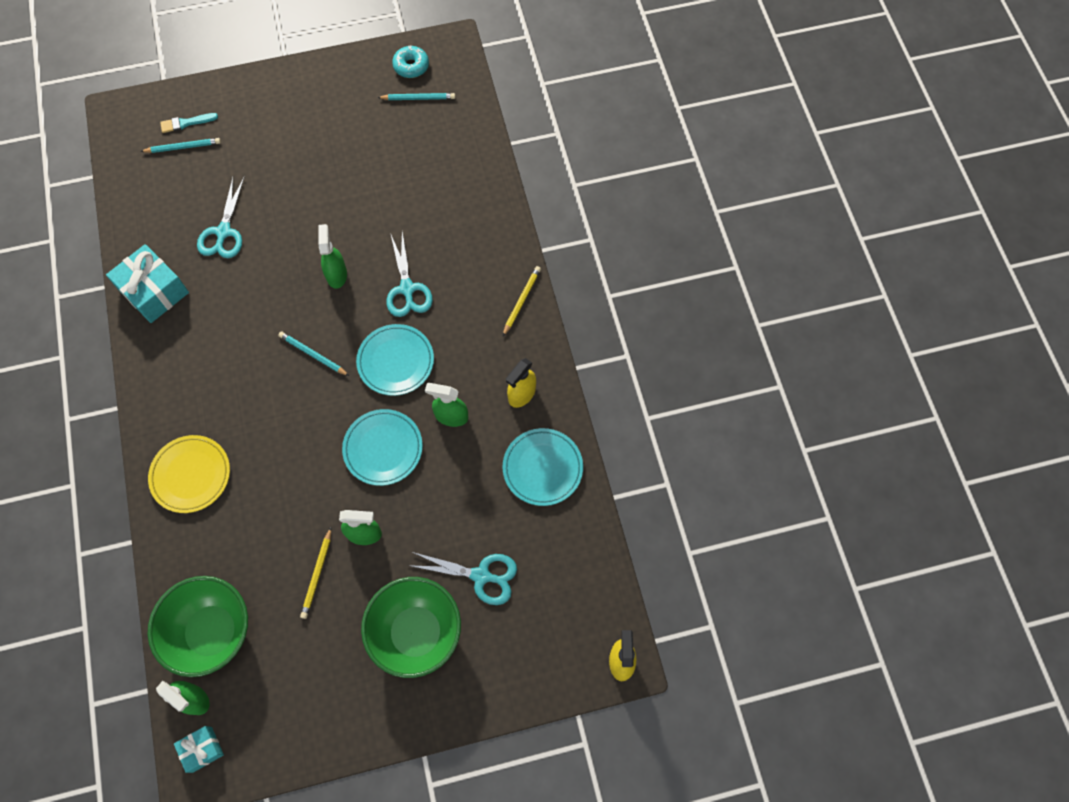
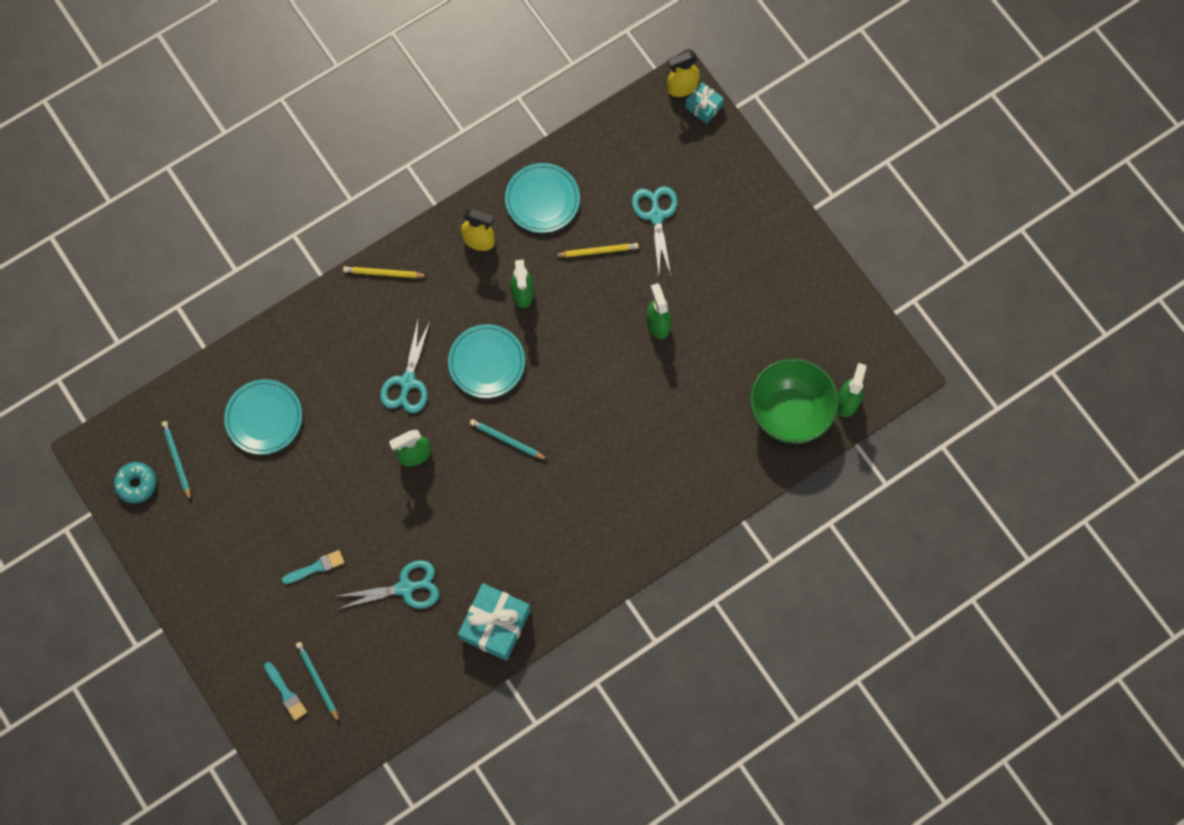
camera: 110 degrees left, 5 degrees up
yellow plate [148,435,230,513] -> none
turquoise gift [174,726,224,773] -> turquoise gift moved to [685,82,724,124]
turquoise pencil [278,331,349,376] -> turquoise pencil turned 105 degrees clockwise [470,419,548,460]
yellow pencil [300,527,331,619] -> yellow pencil moved to [554,243,639,257]
turquoise plate [342,409,423,486] -> turquoise plate moved to [224,379,302,454]
green bowl [361,577,461,678] -> none
turquoise scissors [386,232,433,317] -> turquoise scissors turned 135 degrees clockwise [380,319,431,413]
none -> turquoise brush [282,550,344,584]

